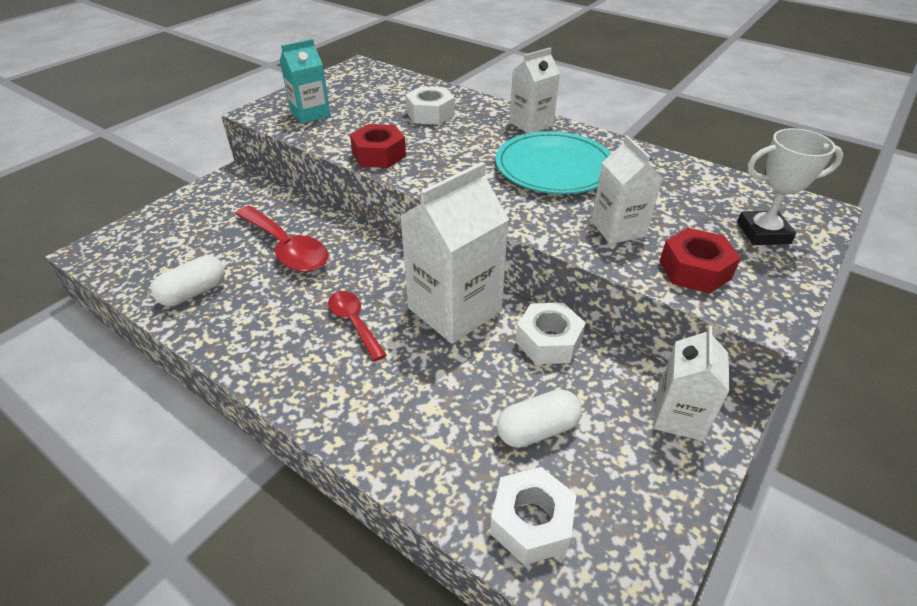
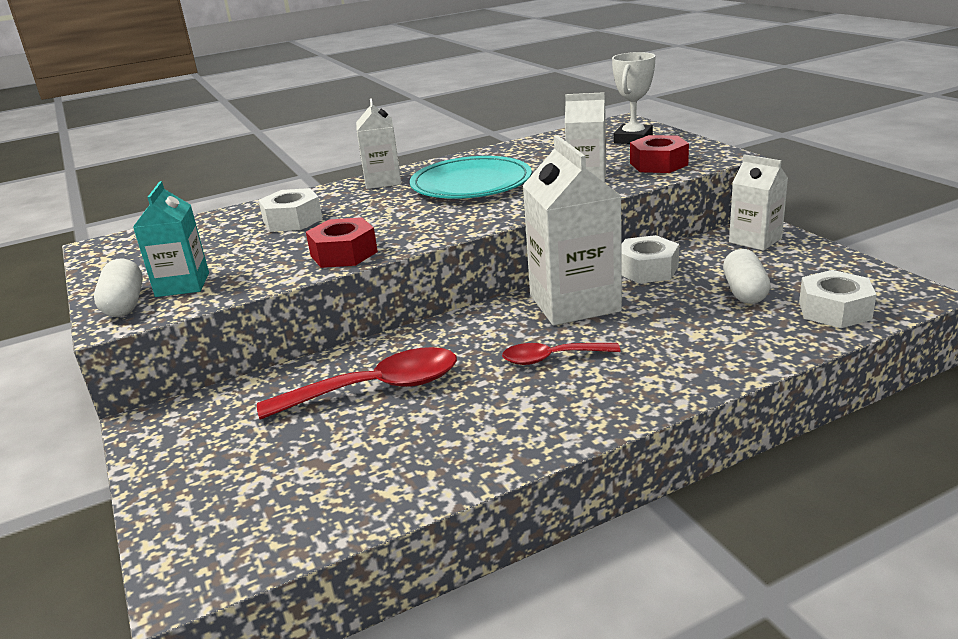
camera: 60 degrees left, 15 degrees down
white capsule [151,256,225,306] -> white capsule moved to [94,259,143,317]

